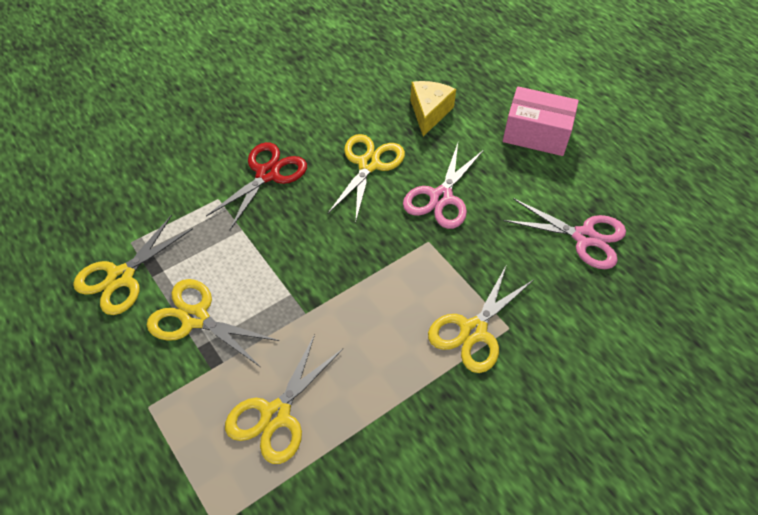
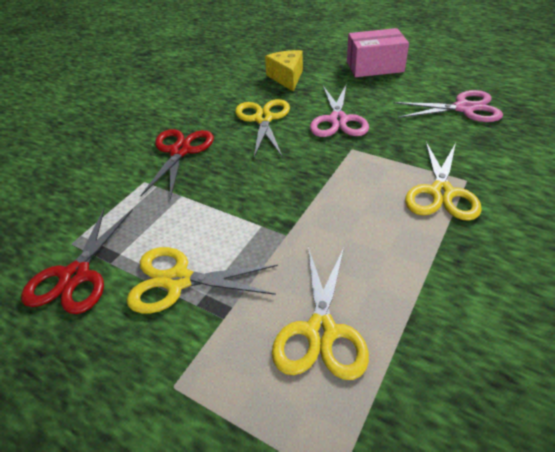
camera: 20 degrees left, 10 degrees down
yellow scissors [73,215,193,315] -> red scissors [21,208,133,314]

